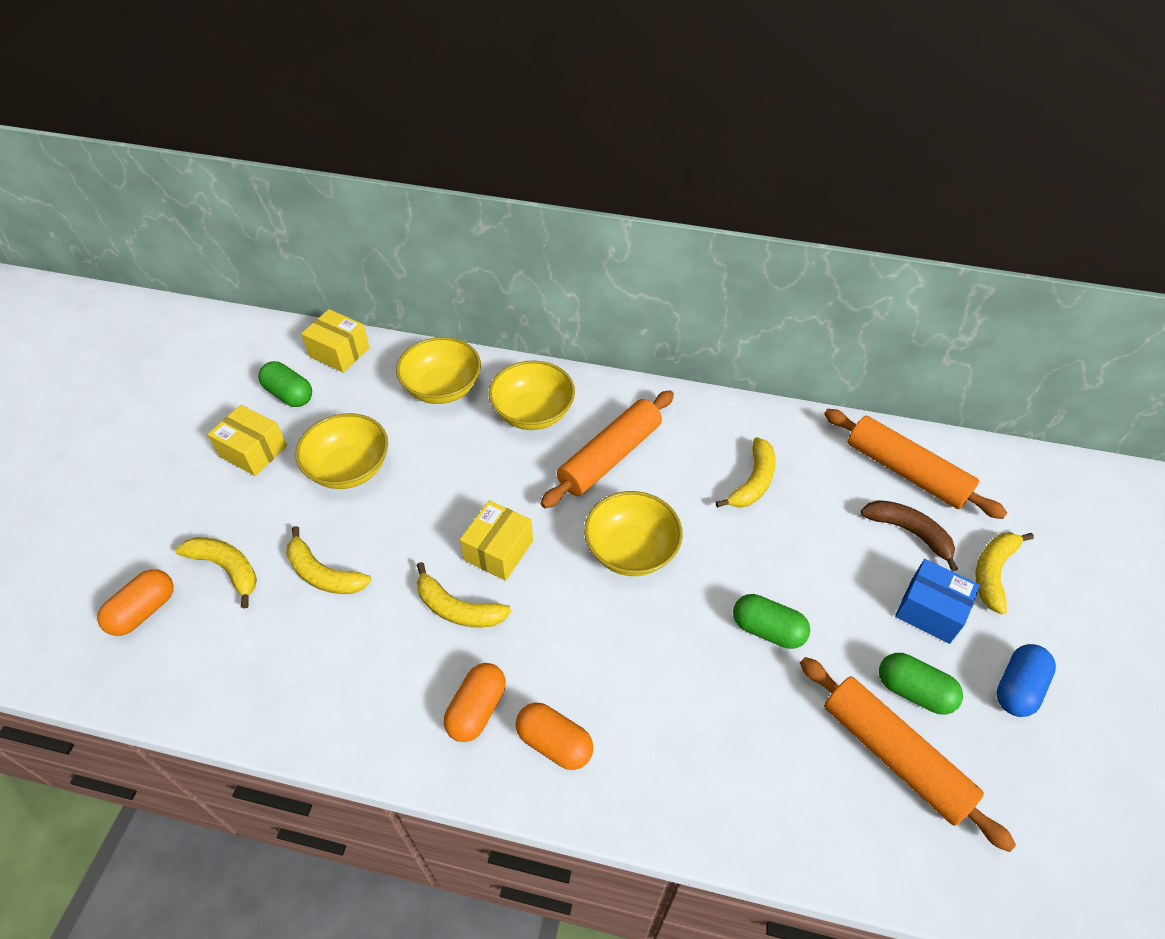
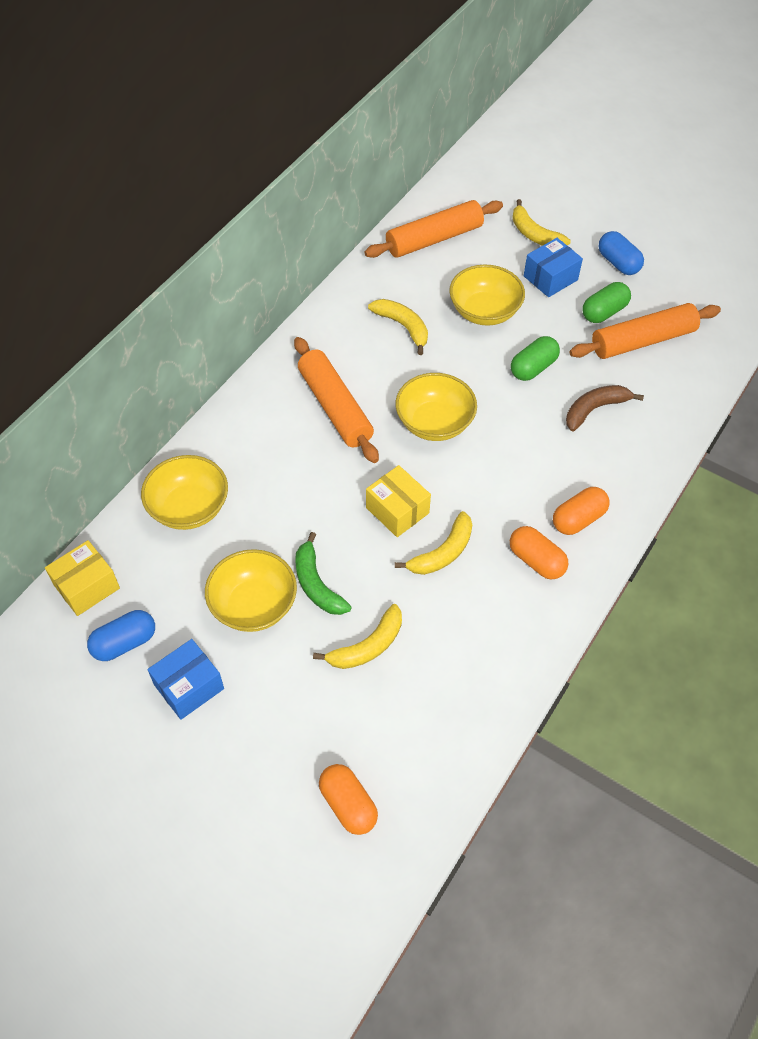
camera: 70 degrees left, 5 degrees up
yellow banana [175,537,257,608] -> none
yellow box [207,405,287,476] -> blue box [148,639,224,720]
green capsule [258,361,312,407] -> blue capsule [87,610,155,661]
yellow bowl [489,361,575,430] -> yellow bowl moved to [449,265,525,326]
brown banana [860,500,958,571] -> brown banana moved to [566,385,644,431]
none -> green banana [295,532,352,615]

